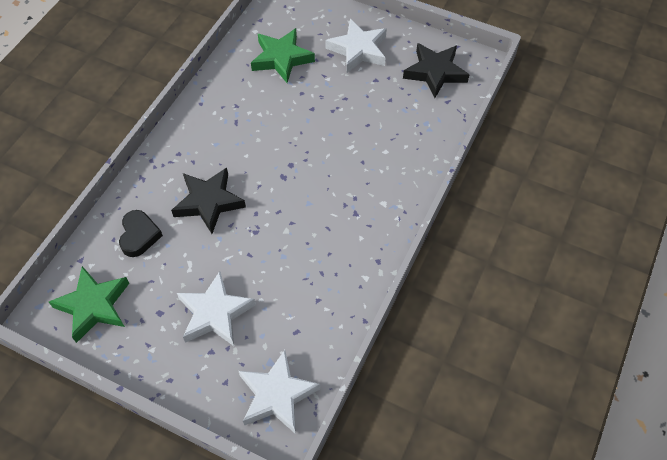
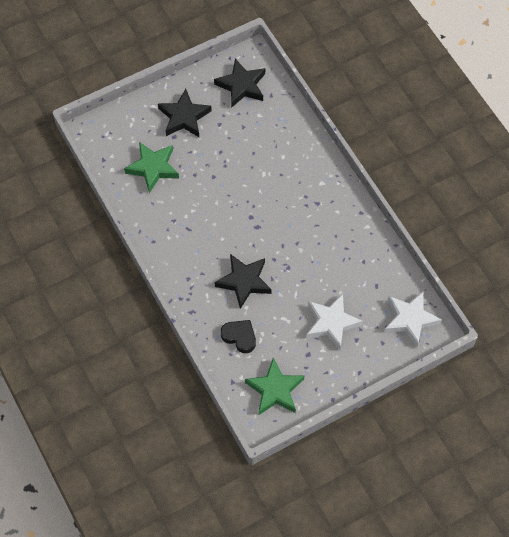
camera: 55 degrees left, 5 degrees up
white star [326,19,387,73] -> black star [158,89,212,137]

